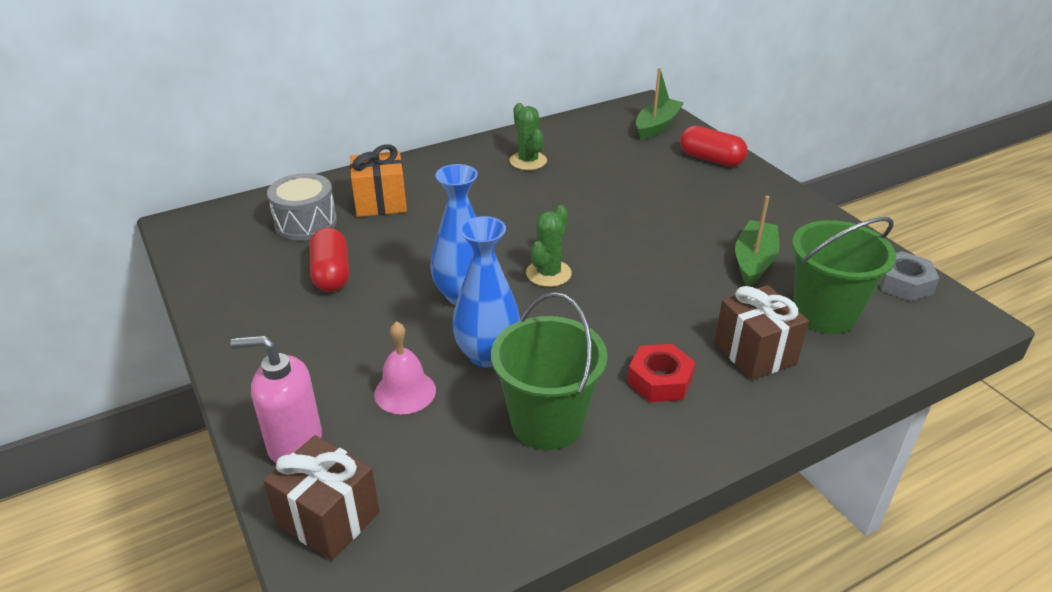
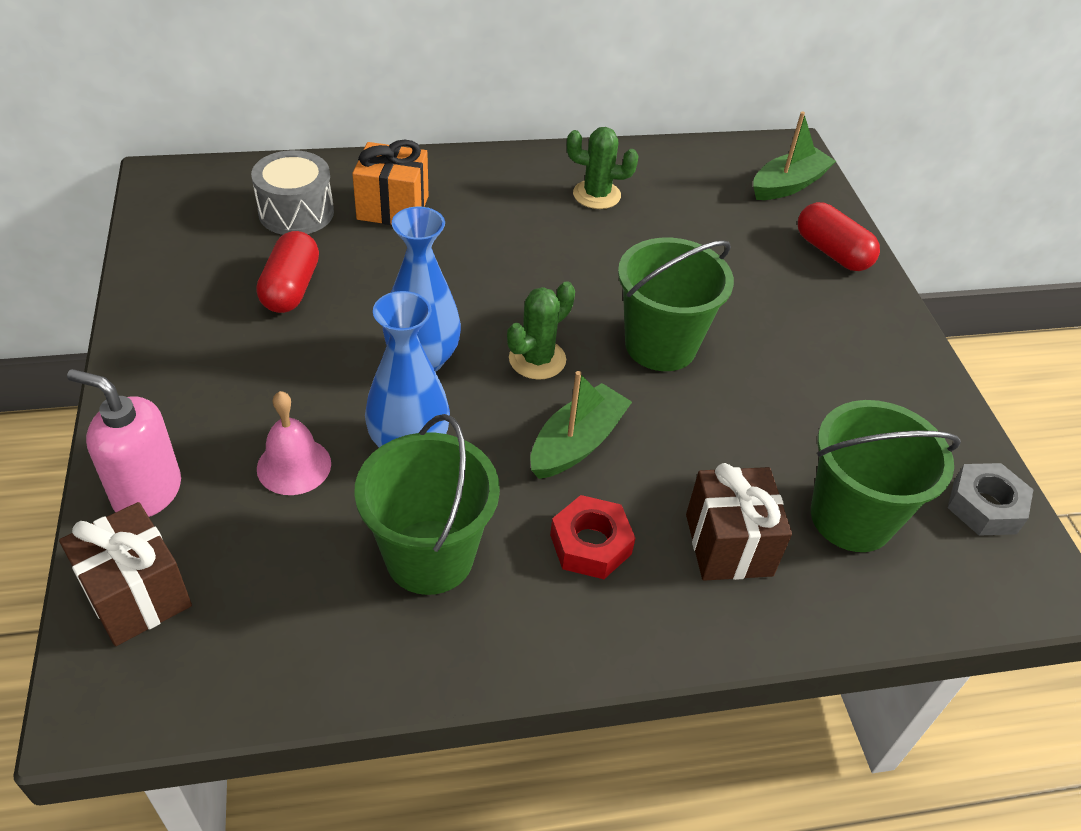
camera: 15 degrees right, 10 degrees up
green cactus [510,103,547,170] -> green cactus turned 75 degrees counterclockwise [567,127,639,209]
green boat [735,196,780,286] -> green boat moved to [531,371,632,479]
none -> green bucket [618,238,734,371]

